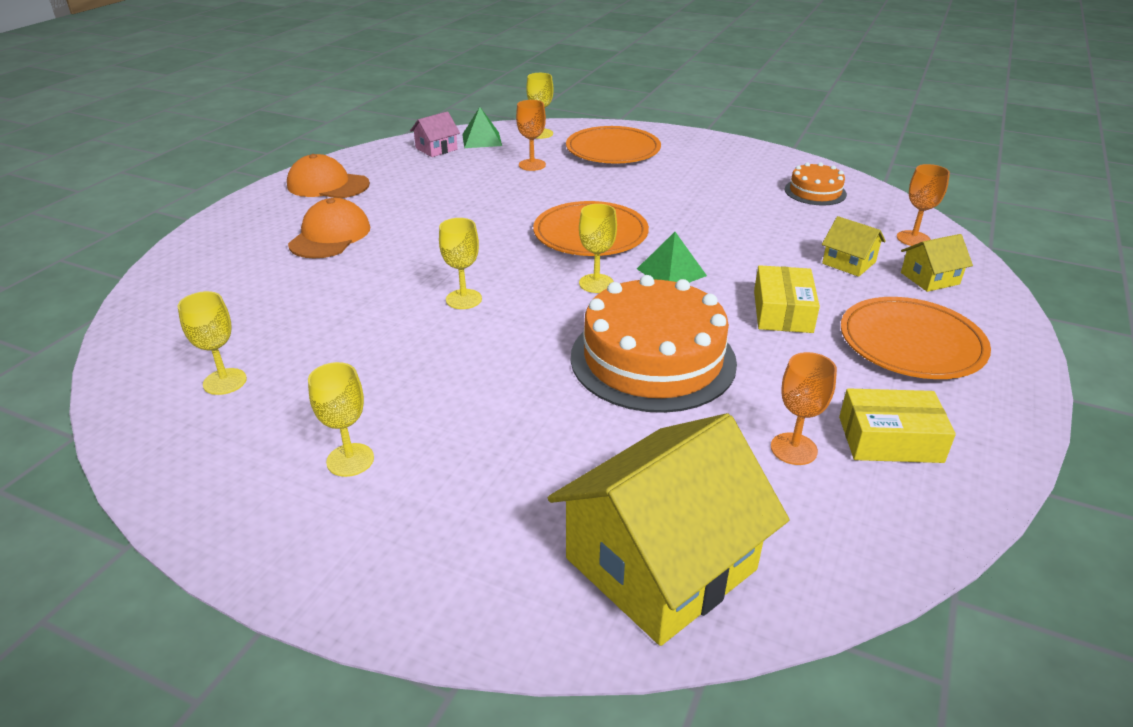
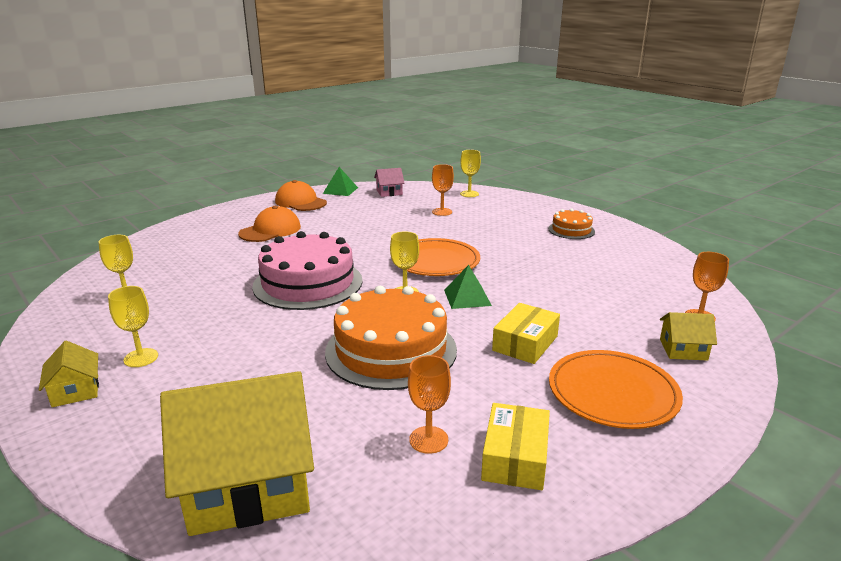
camera: 25 degrees right, 10 degrees down
yellow goblet [439,218,482,309] -> pink cake [252,231,363,310]
green pyramid [462,107,502,148] -> green pyramid moved to [323,167,358,196]
orange plate [566,126,661,163] -> none
orange cake [785,162,847,205] -> orange cake moved to [548,209,595,239]
yellow house [822,216,886,277] -> yellow house moved to [39,340,99,407]
yellow box [839,388,956,463] -> yellow box turned 75 degrees clockwise [481,403,550,490]

